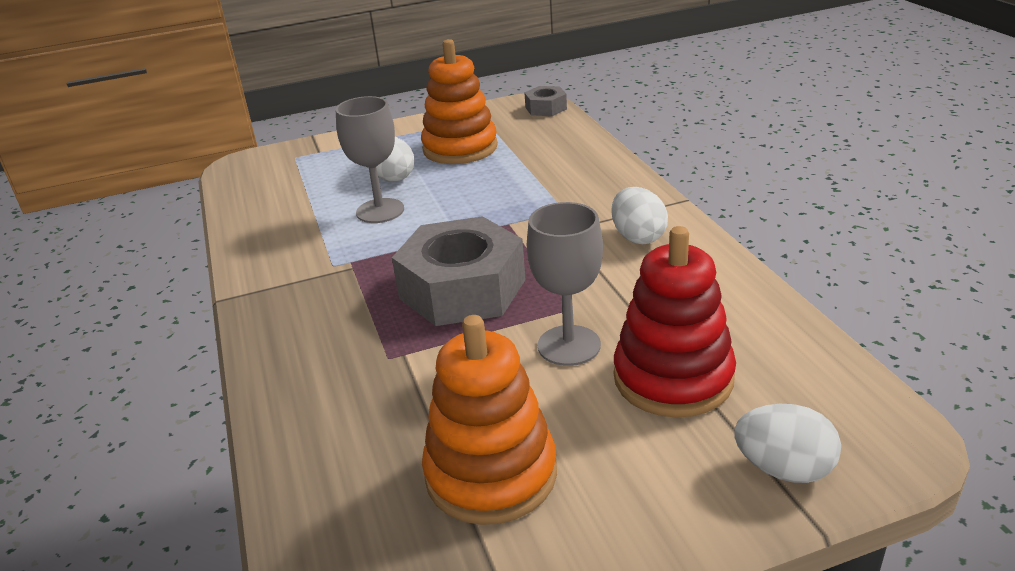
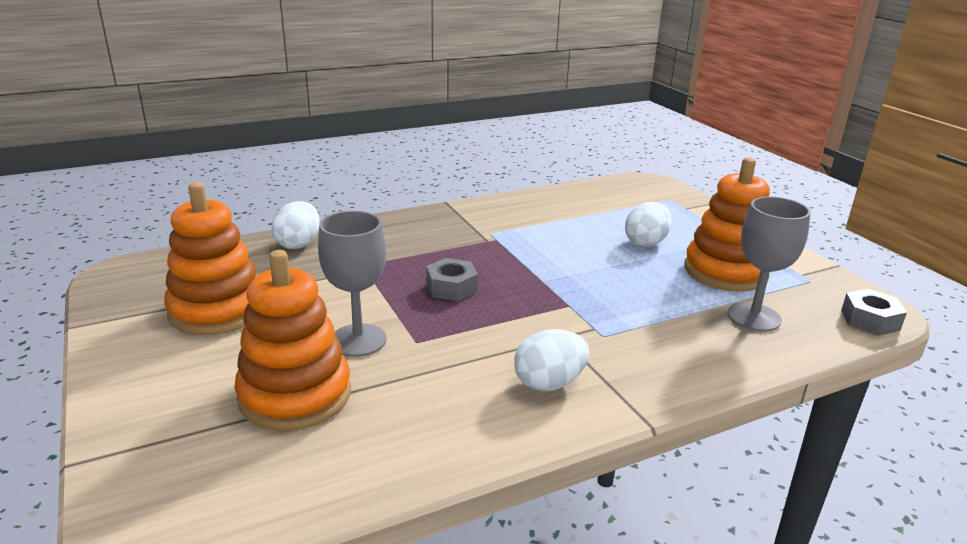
camera: 80 degrees right, 5 degrees down
grey goblet [336,96,404,223] -> grey goblet moved to [727,197,811,332]
grey nut [392,216,526,326] -> grey nut [426,258,478,301], size x0.48
red stacking toy [614,226,736,418] -> orange stacking toy [235,250,351,431]
white egg [734,404,841,483] -> white egg moved to [271,201,320,249]

